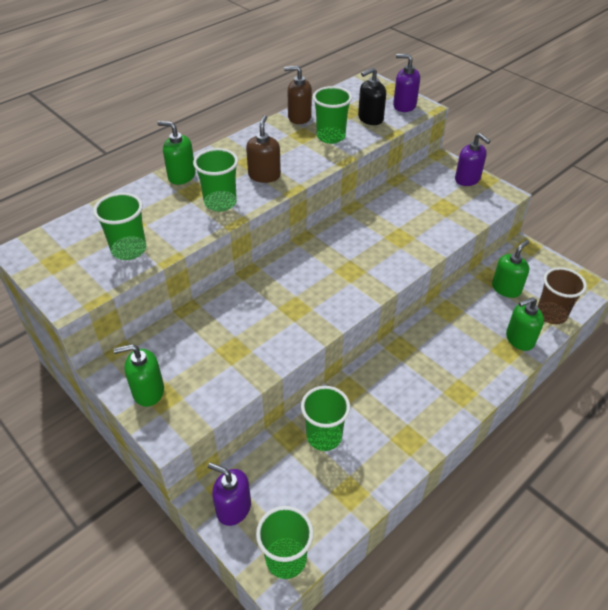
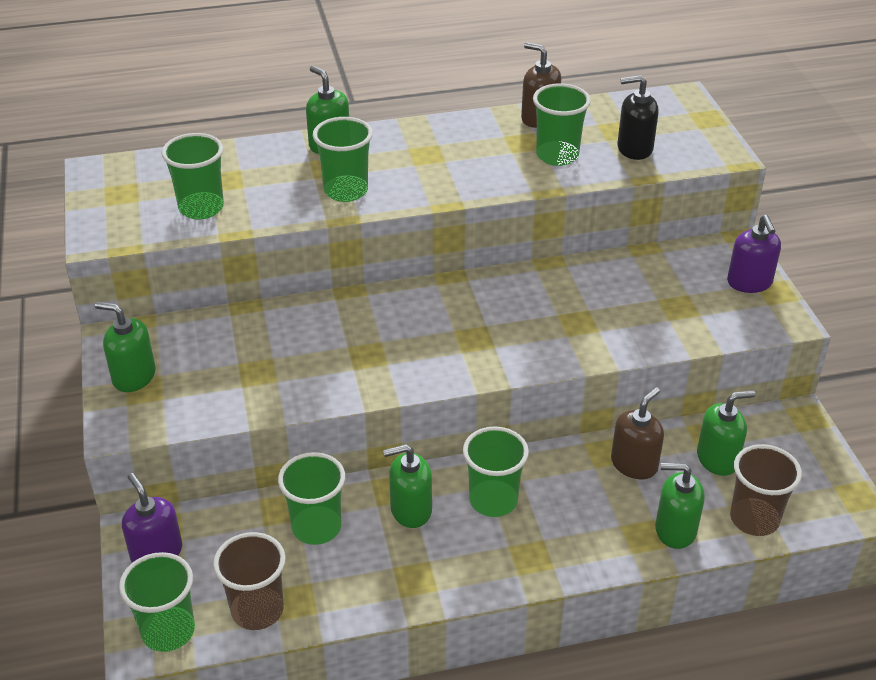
camera: 30 degrees right, 5 degrees down
brown soap dispenser [246,115,281,183] -> brown soap dispenser moved to [611,387,664,479]
purple soap dispenser [393,54,420,112] -> none
none -> brown cup [213,532,286,630]
none -> green soap dispenser [383,444,432,528]
none -> green cup [463,426,529,517]

